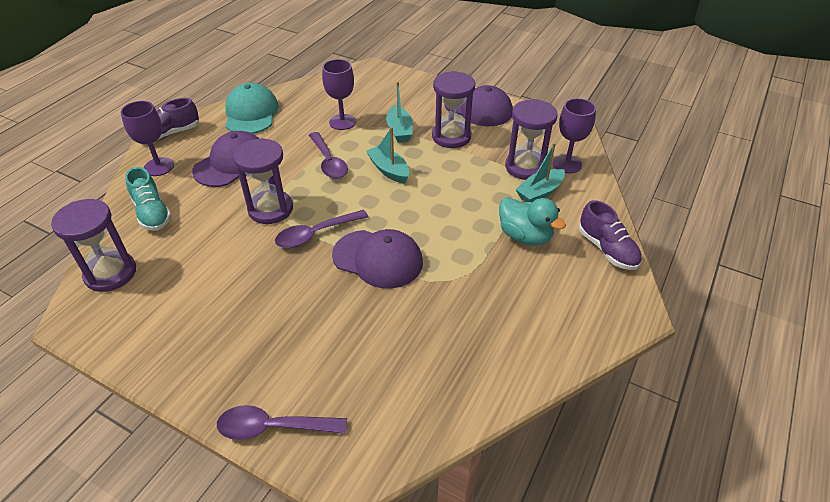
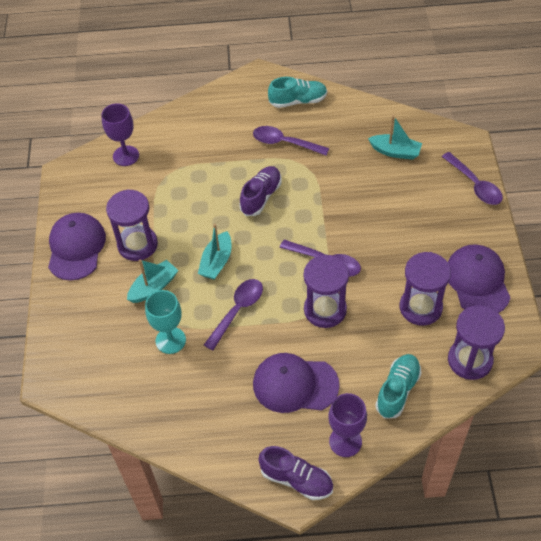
camera: 120 degrees left, 10 degrees up
turquoise cap [225,83,279,134] -> none
purple goblet [322,59,356,130] -> turquoise goblet [145,290,186,354]
purple cap [332,229,423,289] -> purple cap moved to [448,245,510,313]
turquoise duck [499,197,566,246] -> none
purple hourglass [505,99,558,180] -> purple hourglass moved to [400,252,451,326]
turquoise boat [515,143,565,202] -> turquoise boat moved to [368,115,422,160]
purple shoe [579,200,642,270] -> purple shoe moved to [239,166,281,216]
none -> purple spoon [253,126,329,155]
none -> turquoise shoe [268,77,327,108]

